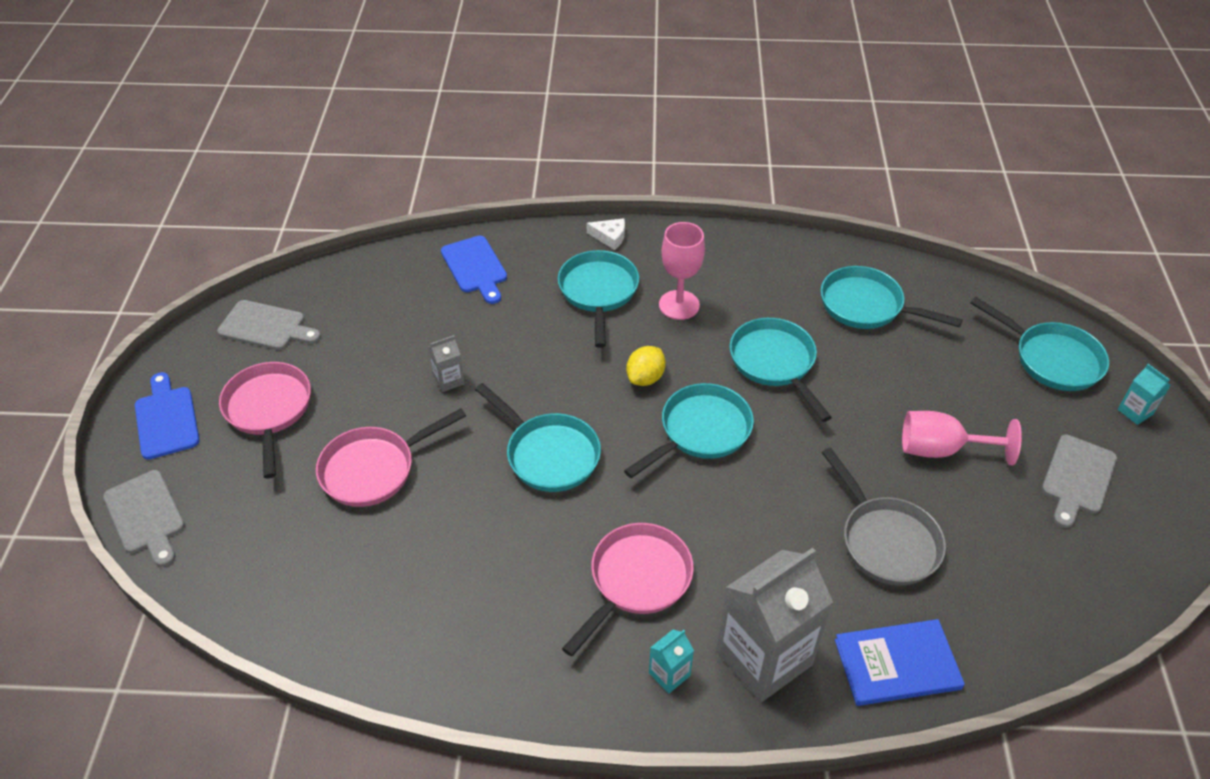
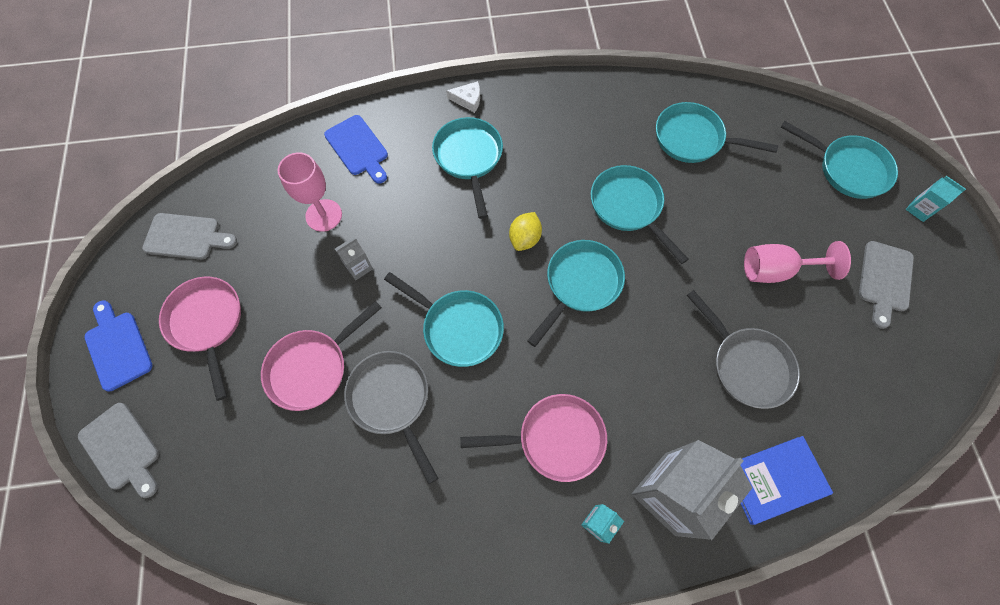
camera: 10 degrees left, 20 degrees up
pink pan [562,523,694,657] -> pink pan turned 60 degrees clockwise [460,394,607,482]
pink goblet [659,222,705,320] -> pink goblet moved to [277,152,342,232]
none -> grey pan [344,351,438,484]

